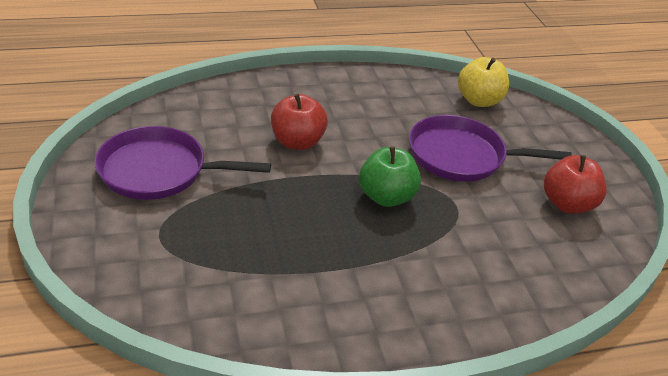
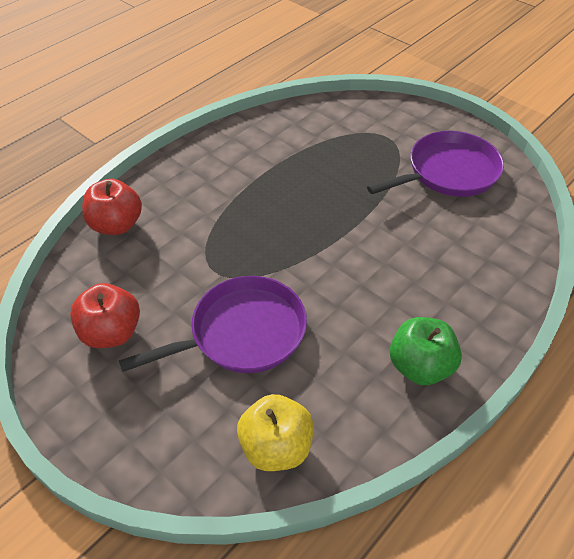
camera: 150 degrees right, 10 degrees up
red apple [271,93,328,150] -> red apple moved to [82,179,142,235]
green apple [359,146,421,207] -> green apple moved to [390,317,462,385]

